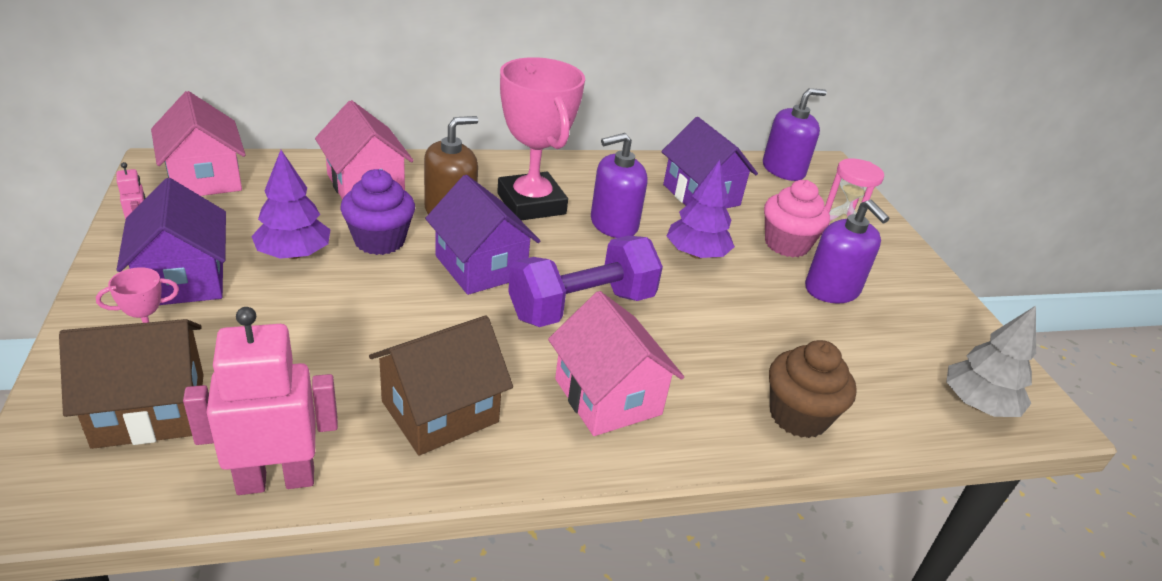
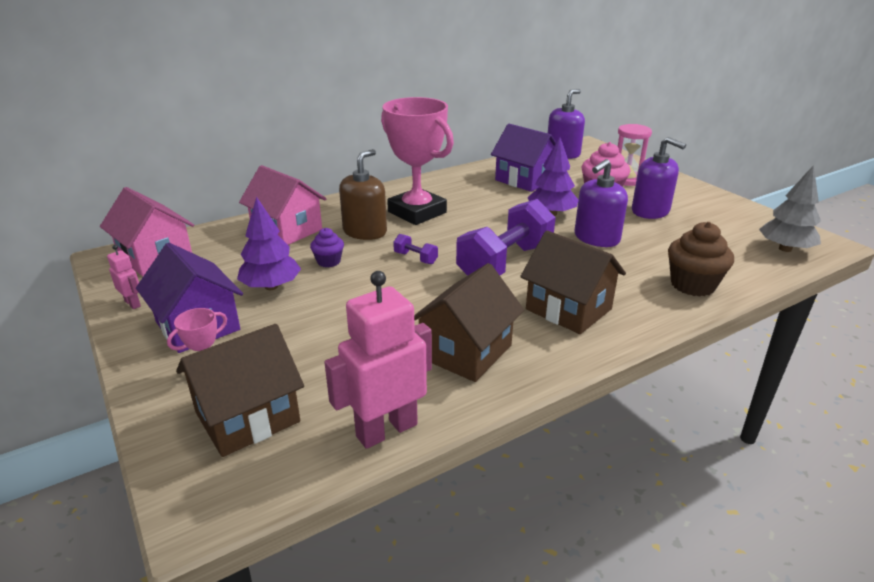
camera: 15 degrees left, 5 degrees down
purple cupcake [340,169,415,255] -> purple cupcake [310,228,344,267], size x0.58
purple house [425,175,540,295] -> purple dumbbell [393,234,438,264]
pink house [548,291,684,436] -> brown house [520,231,626,334]
purple soap dispenser [591,133,647,238] -> purple soap dispenser moved to [575,159,628,247]

